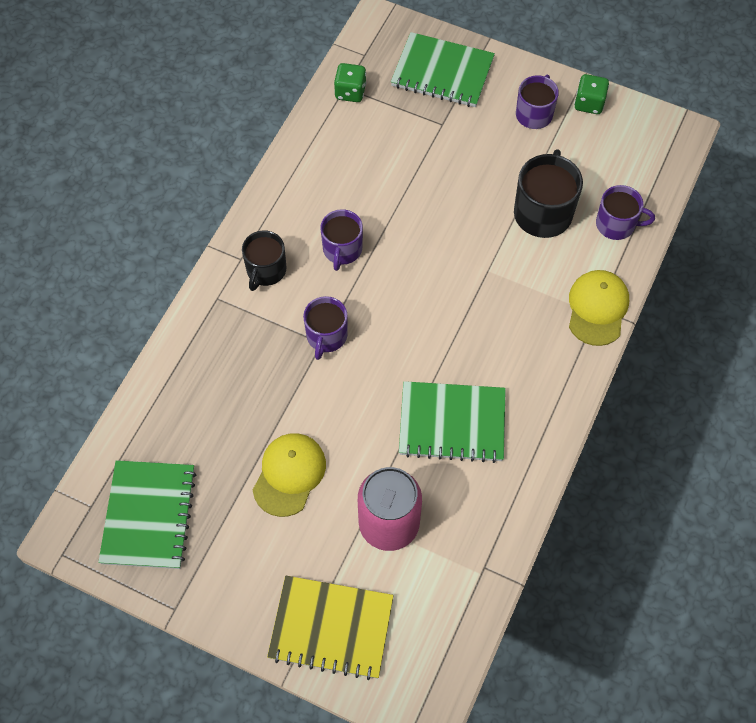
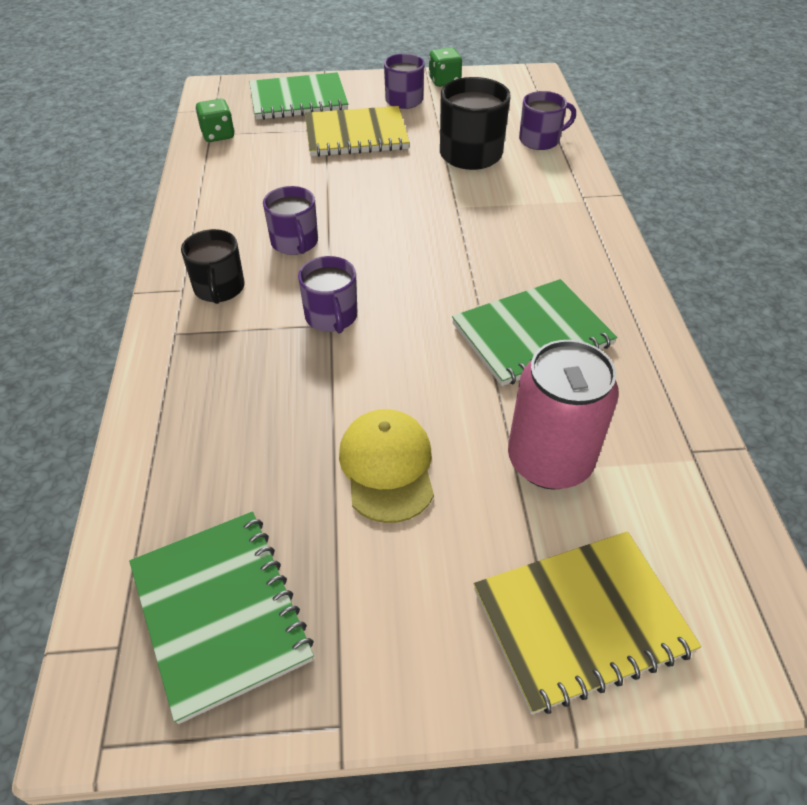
camera: 30 degrees left, 15 degrees down
yellow cap [569,270,629,346] -> none
none -> yellow notebook [305,106,410,157]

